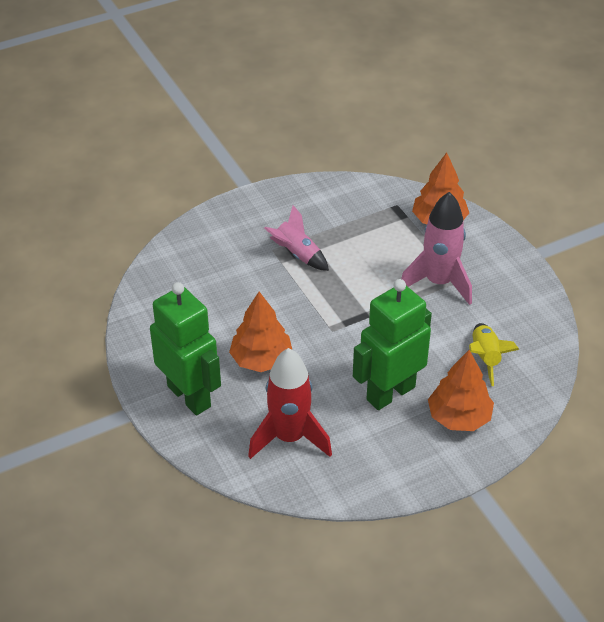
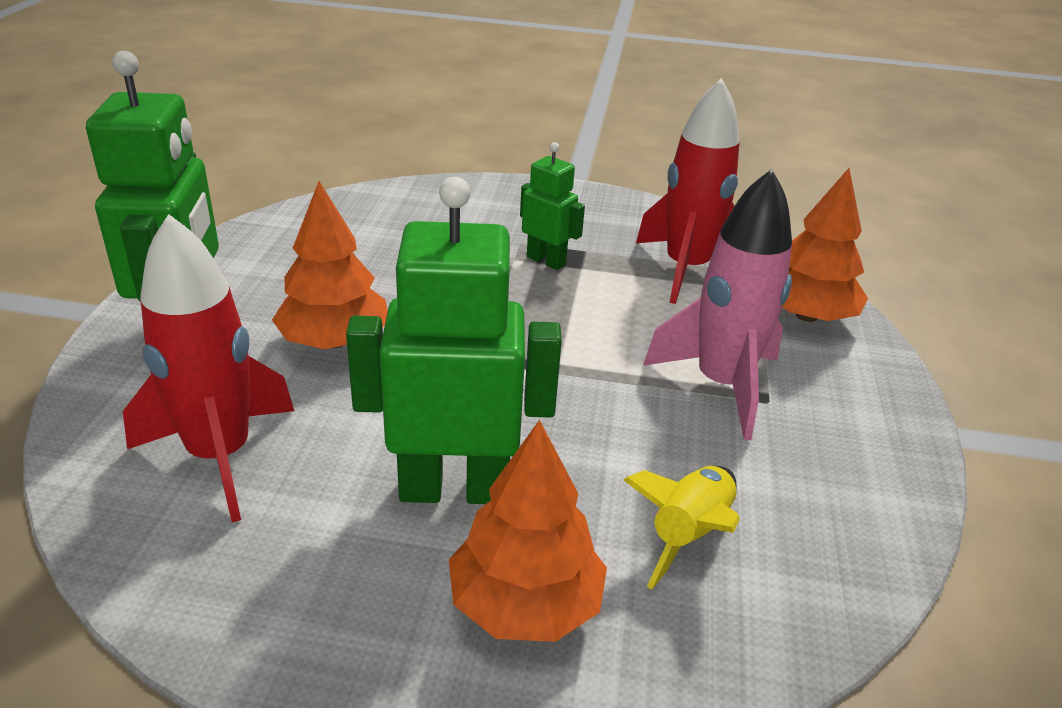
camera: 35 degrees right, 10 degrees down
pink rocket [264,205,329,271] -> green robot [520,142,585,270]
none -> red rocket [636,78,740,304]

